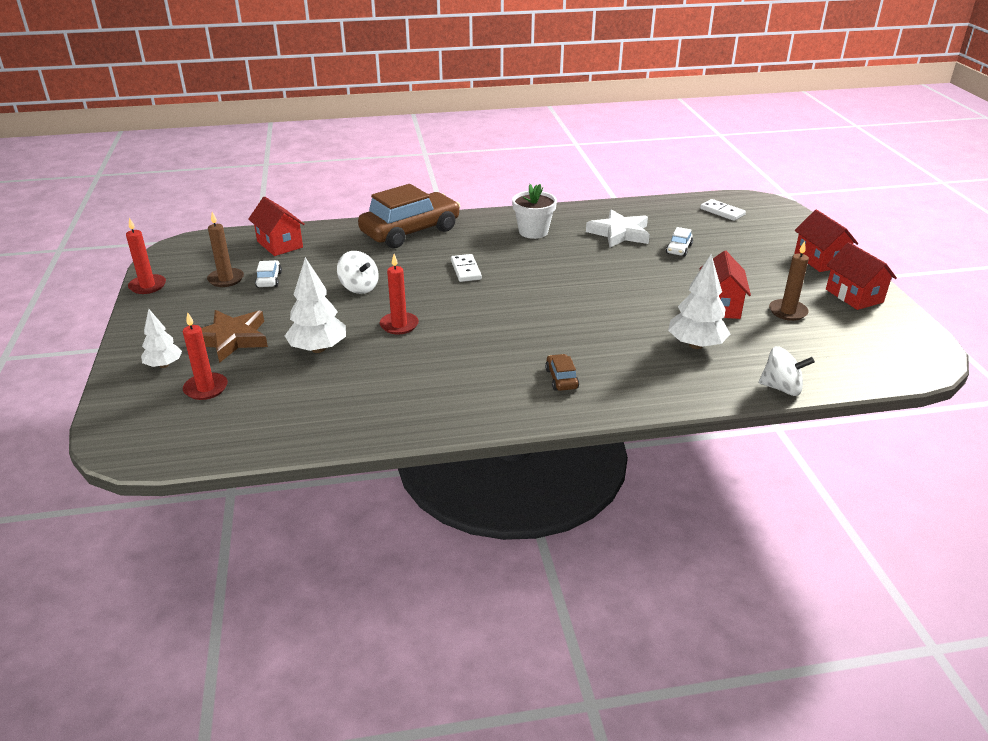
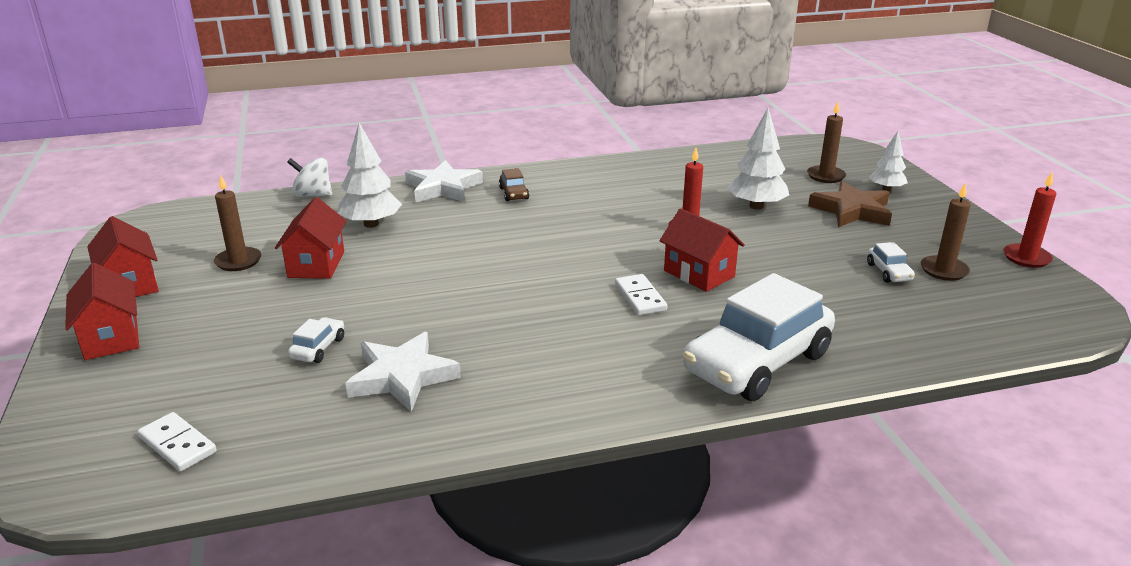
camera: 175 degrees right, 5 degrees down
red candle [183,312,228,400] -> brown candle [807,101,846,183]
red house [248,196,305,256] -> red house moved to [660,208,745,292]
white spinning top [337,251,379,294] -> none
brown car [358,184,460,248] -> white car [683,273,835,401]
white flower pot [512,184,557,239] -> none
none -> white star [405,160,483,203]

